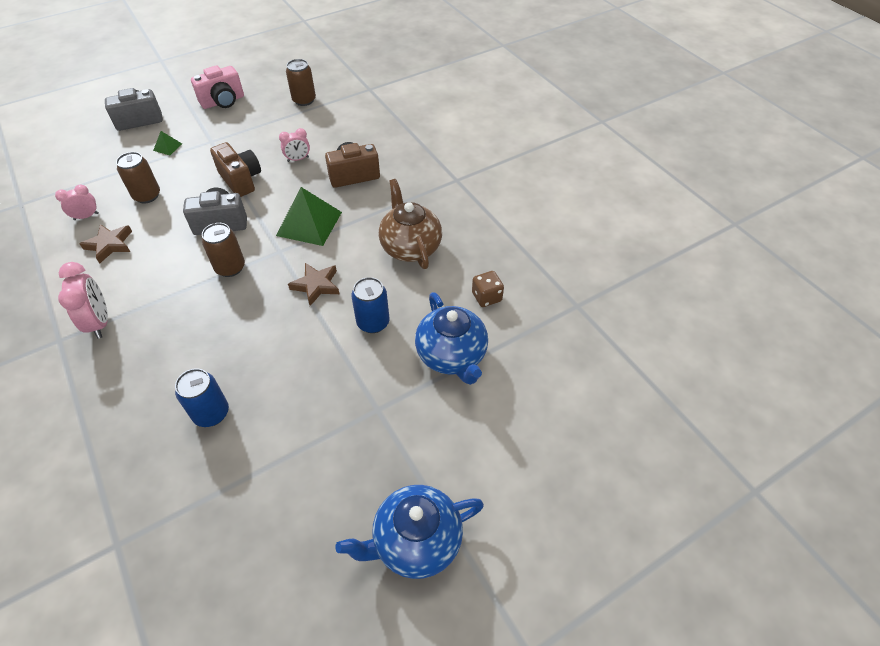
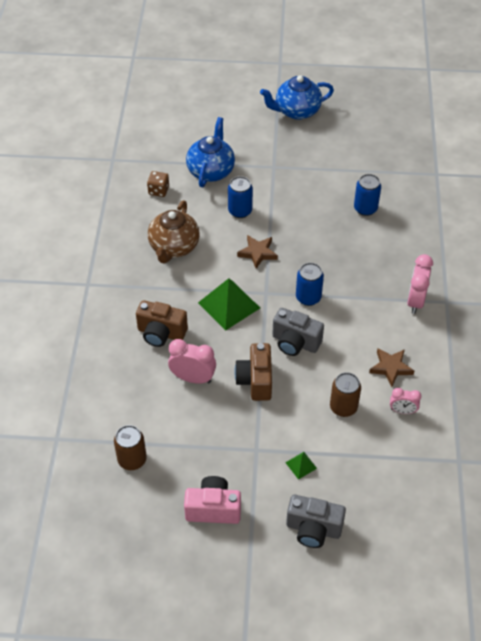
camera: 145 degrees left, 0 degrees up
brown can [202,223,245,277] -> blue can [296,263,324,306]
pink clock [279,128,310,162] -> pink clock [168,339,216,384], size x1.62
blue teapot [335,485,484,579] -> blue teapot turned 150 degrees clockwise [260,75,334,120]

